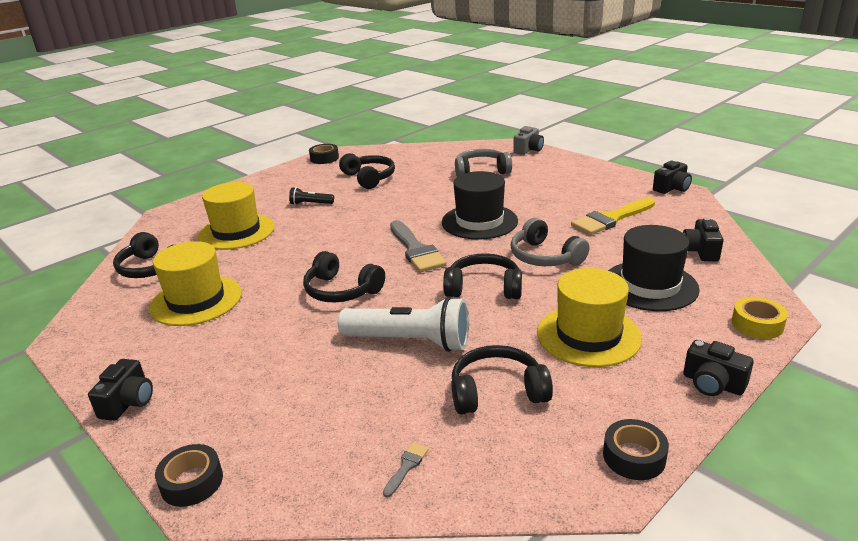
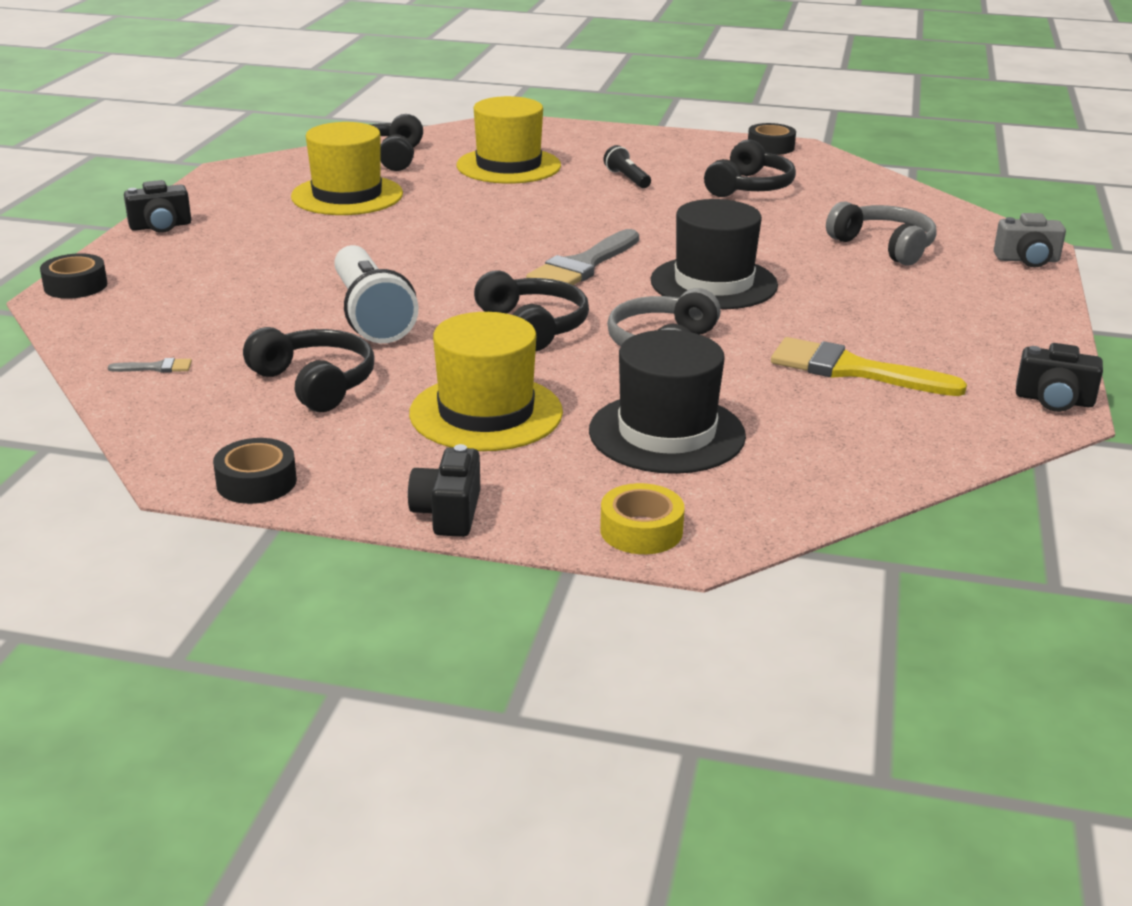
camera: 55 degrees right, 0 degrees up
black headphones [303,251,385,302] -> none
black camera [683,217,724,261] -> none

